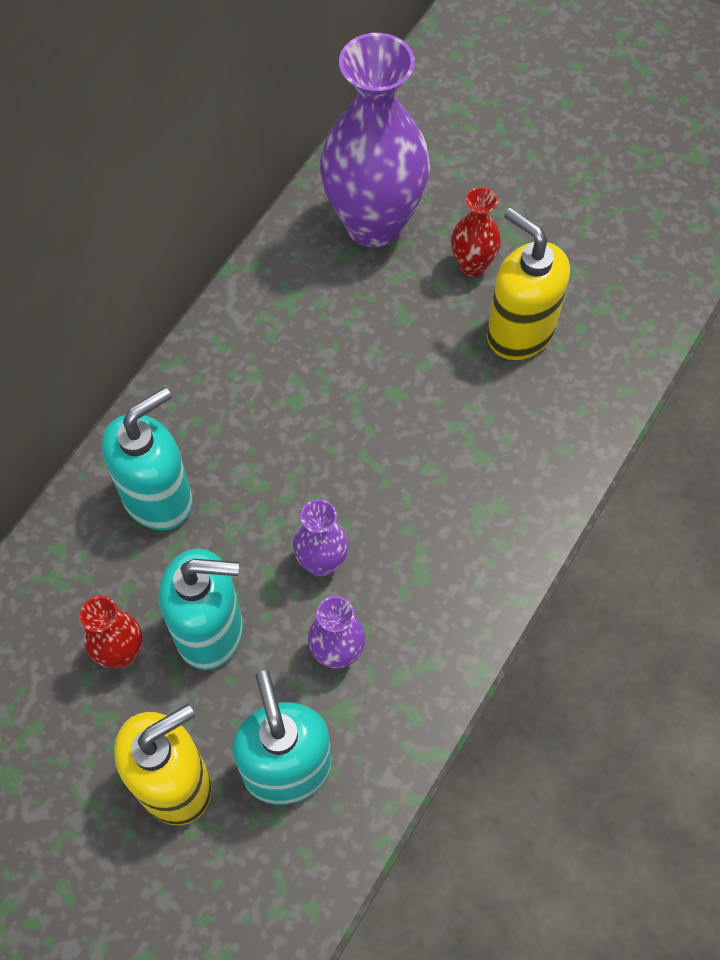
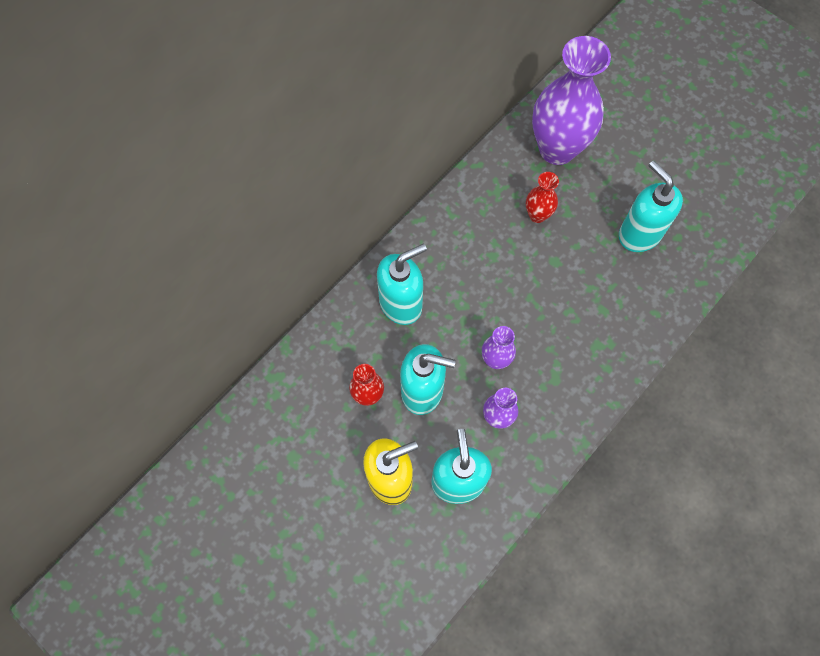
camera: 10 degrees right, 5 degrees up
red vase [451,187,501,277] -> red vase moved to [526,172,559,223]
yellow soap dispenser [487,207,570,360] -> turquoise soap dispenser [619,161,683,252]

